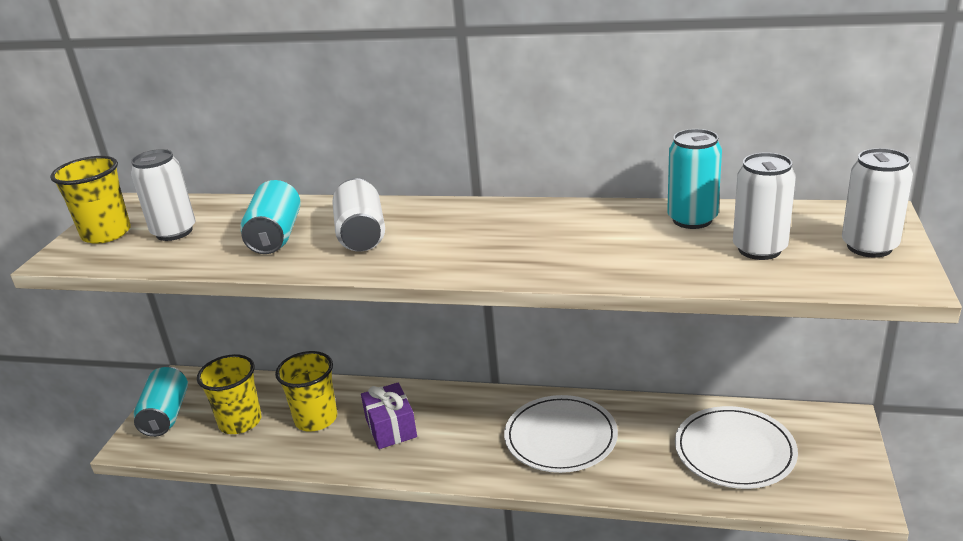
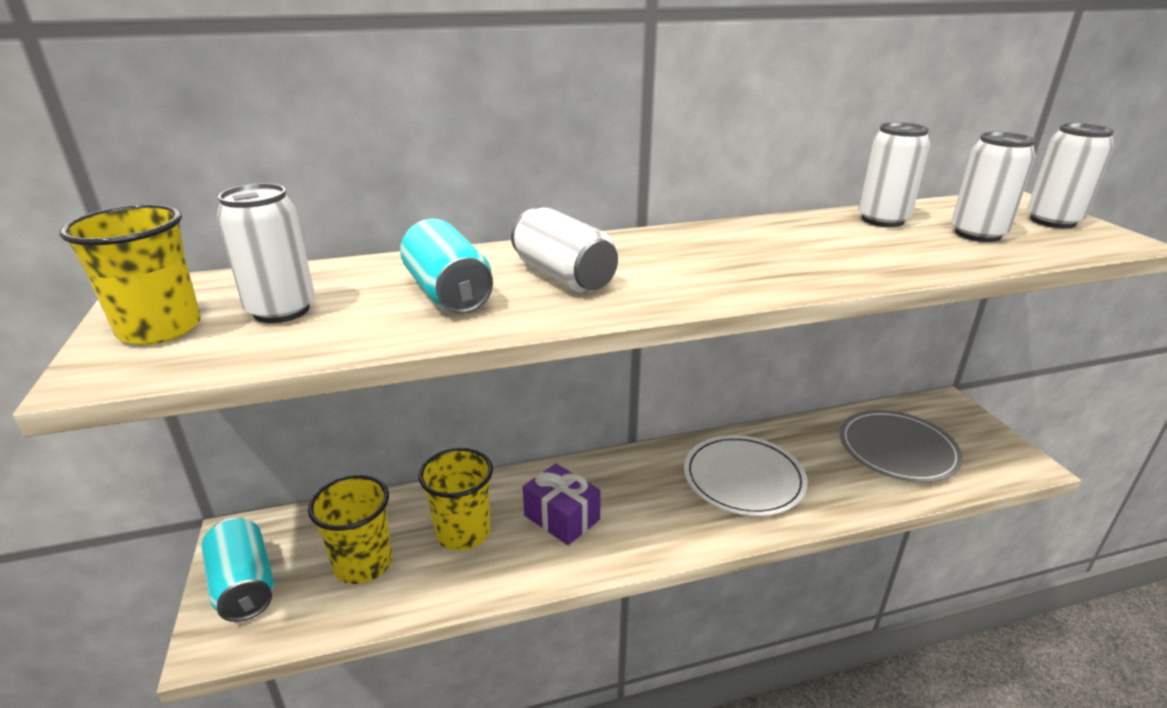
camera: 30 degrees left, 0 degrees up
turquoise can [667,129,722,229] -> white can [858,122,930,227]
white plate [675,406,798,489] -> grey plate [840,410,963,482]

